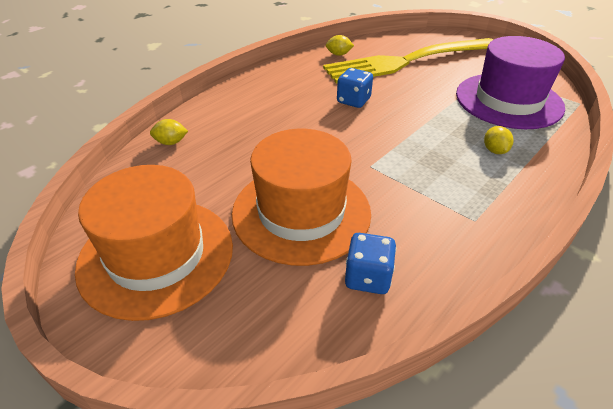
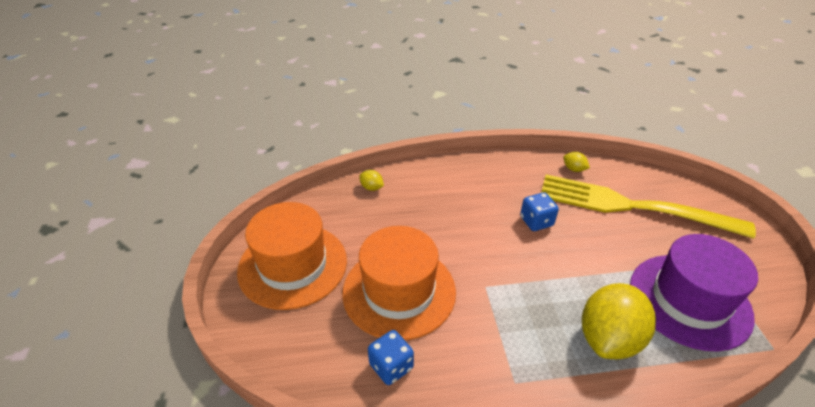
camera: 40 degrees right, 0 degrees up
yellow lemon [484,126,513,154] -> yellow lemon [582,283,656,359], size x2.42

